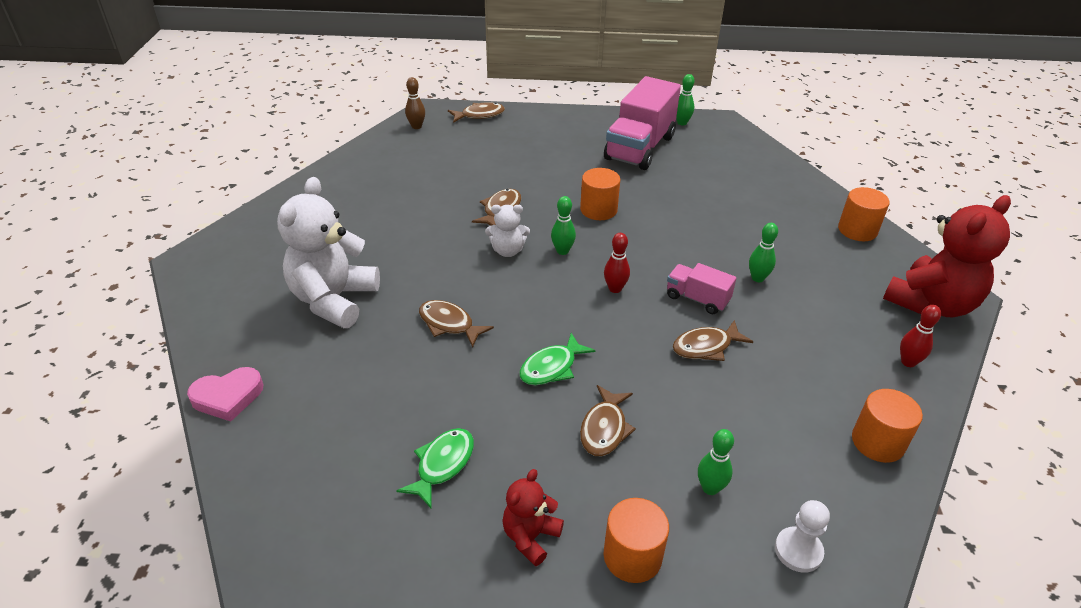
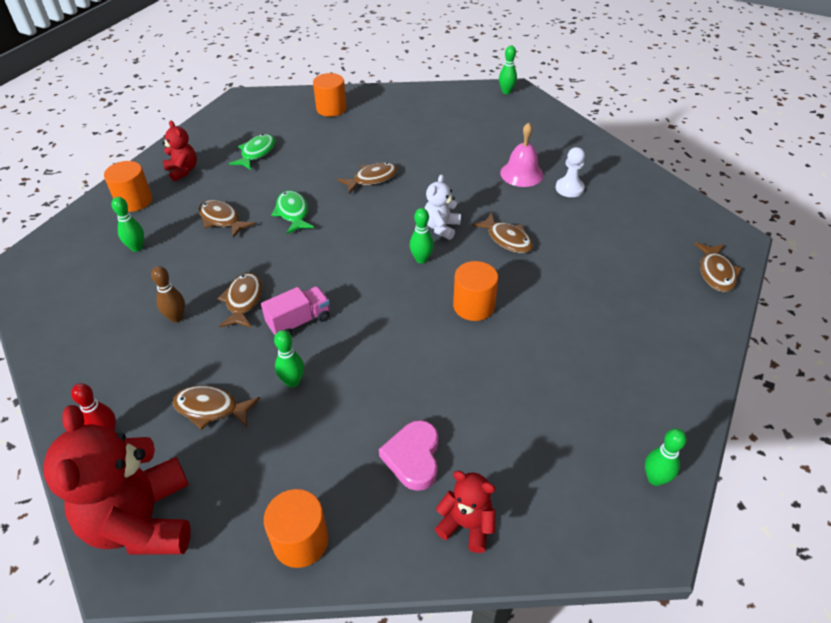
camera: 115 degrees right, 5 degrees up
pink heart [187,367,264,421] -> pink heart moved to [379,420,438,491]
white teddy bear [277,177,380,328] -> none
green fish [396,428,474,508] -> green fish turned 120 degrees counterclockwise [229,134,275,170]
brown bowling pin [405,77,425,129] -> brown bowling pin moved to [151,266,185,323]
pink truck [604,76,681,170] -> none
red bowling pin [604,233,630,293] -> none
white pawn [775,500,830,573] -> white pawn moved to [556,147,585,197]
orange cylinder [852,389,923,463] -> orange cylinder moved to [313,73,347,117]
none -> brown fish [172,385,260,430]
none -> red teddy bear [435,471,495,553]
none -> green bowling pin [499,46,517,94]
none -> pink bell [500,123,544,187]

